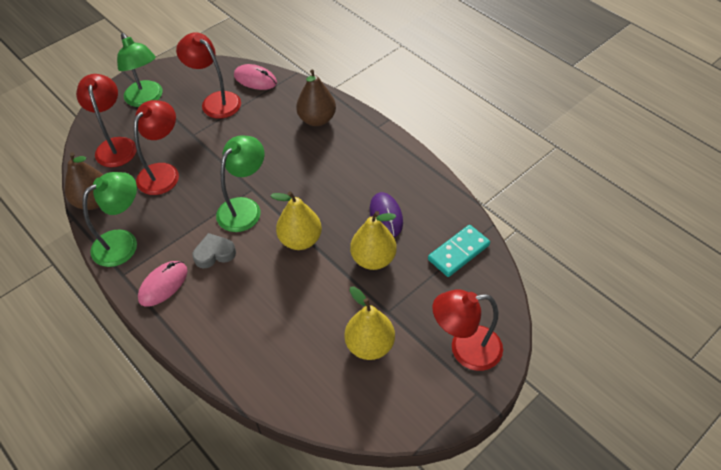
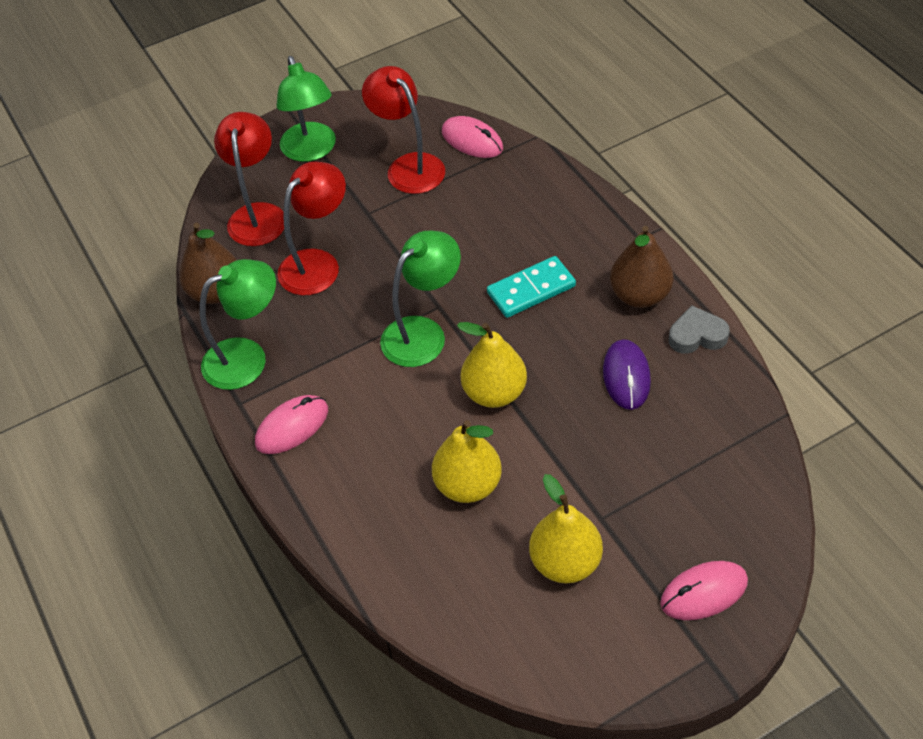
camera: 15 degrees right, 0 degrees up
grey heart [192,233,236,268] -> grey heart moved to [669,305,730,354]
brown pear [296,70,336,126] -> brown pear moved to [610,226,673,308]
yellow pear [350,211,397,270] -> yellow pear moved to [432,420,502,503]
turquoise domino [428,225,490,277] -> turquoise domino moved to [487,256,576,318]
red lamp [432,289,503,371] -> pink mouse [660,561,748,620]

